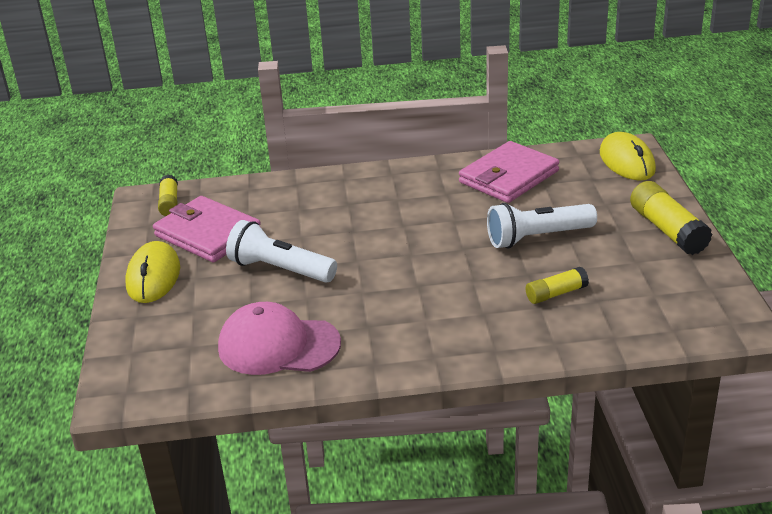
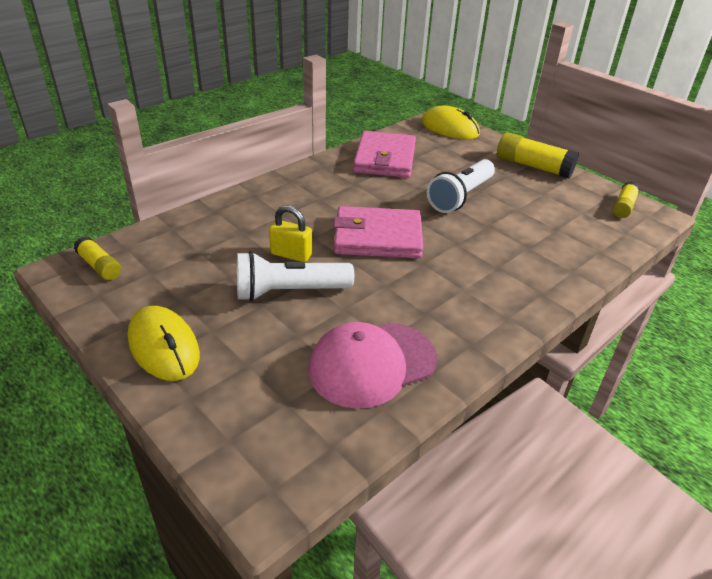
camera: 40 degrees left, 5 degrees up
pink wallet [153,196,261,263] -> pink wallet moved to [333,206,423,258]
yellow glue stick [526,267,589,304] -> yellow glue stick moved to [612,181,640,218]
none -> yellow padlock [269,205,312,262]

